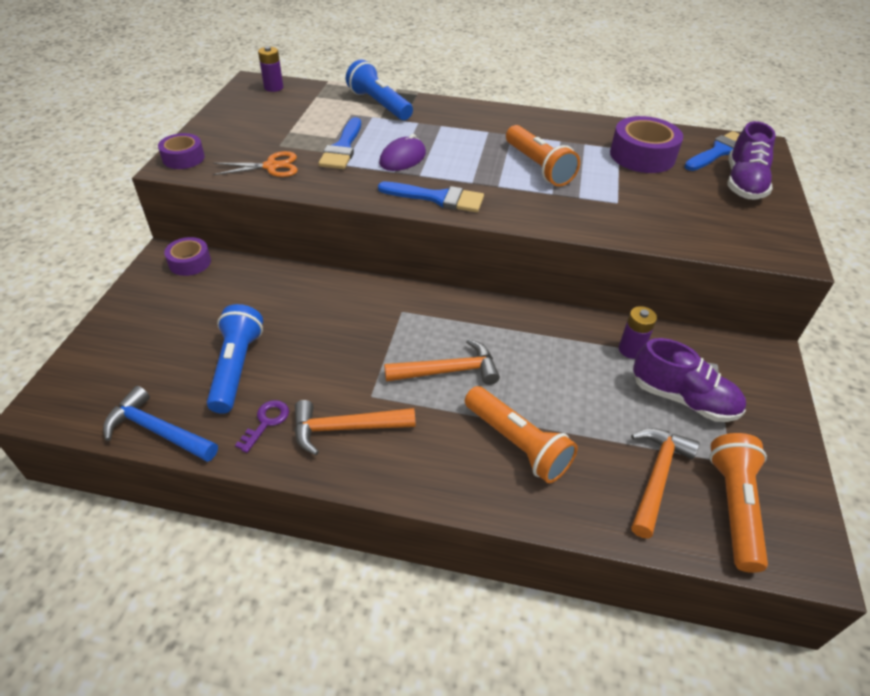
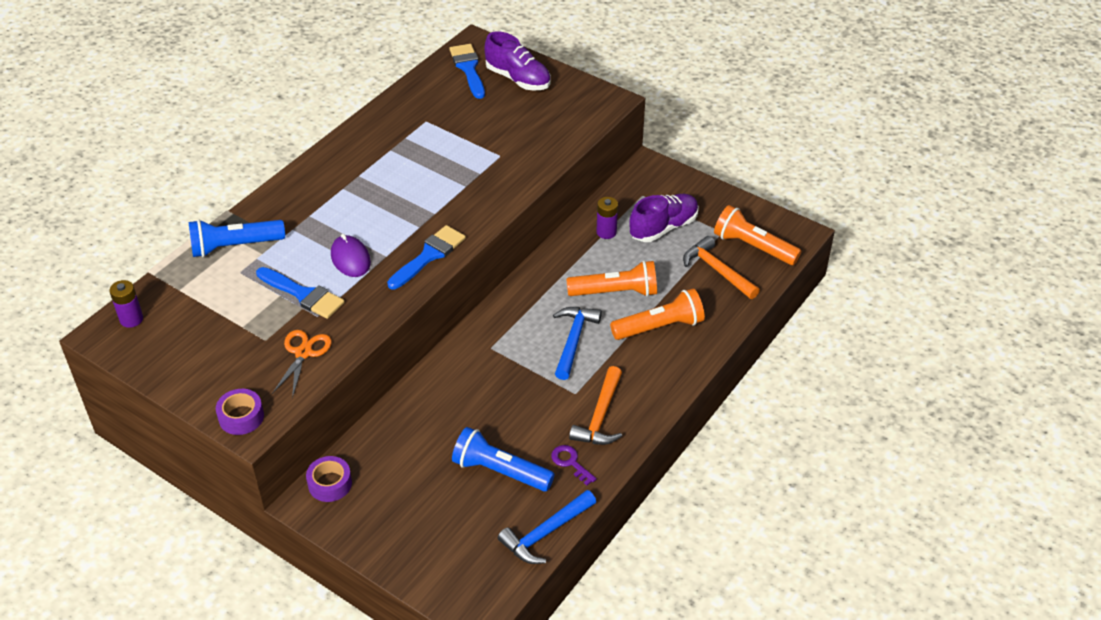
camera: 65 degrees left, 0 degrees up
orange hammer [384,339,500,385] -> blue hammer [553,307,602,380]
orange flashlight [506,125,580,187] -> orange flashlight moved to [566,260,657,297]
purple tape [610,116,683,173] -> none

